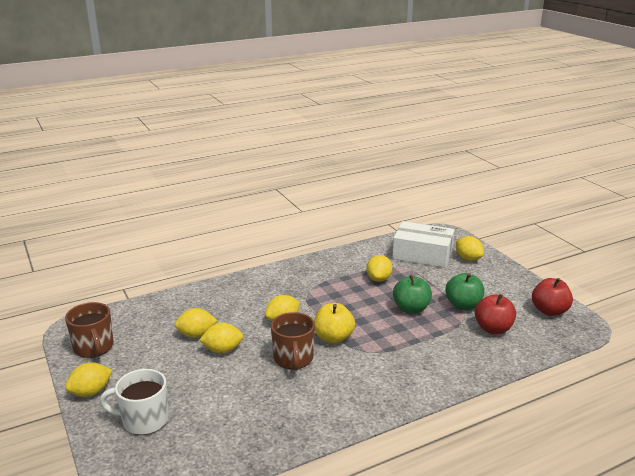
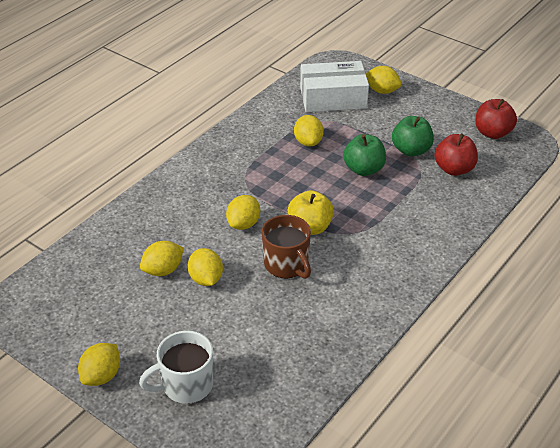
camera: 25 degrees left, 15 degrees up
brown mug [65,302,114,358] -> none
yellow lemon [199,323,243,353] -> yellow lemon turned 75 degrees counterclockwise [188,248,223,286]

